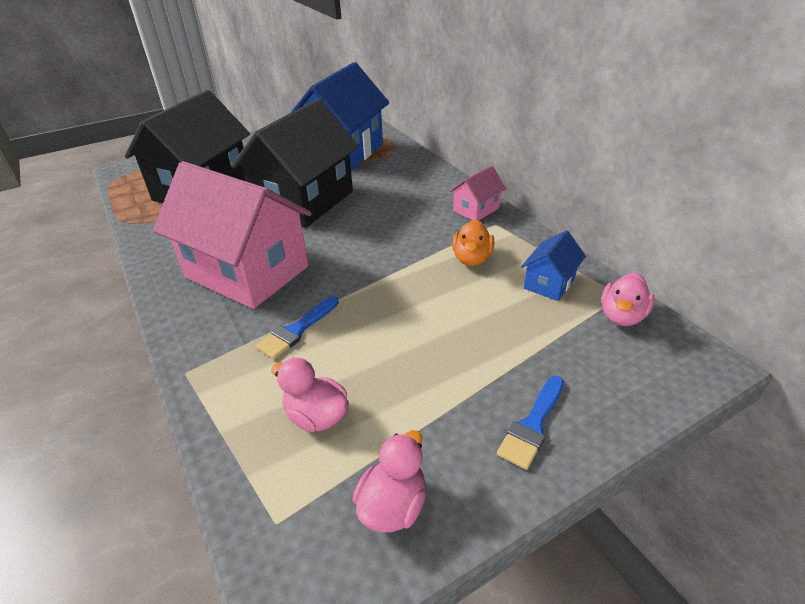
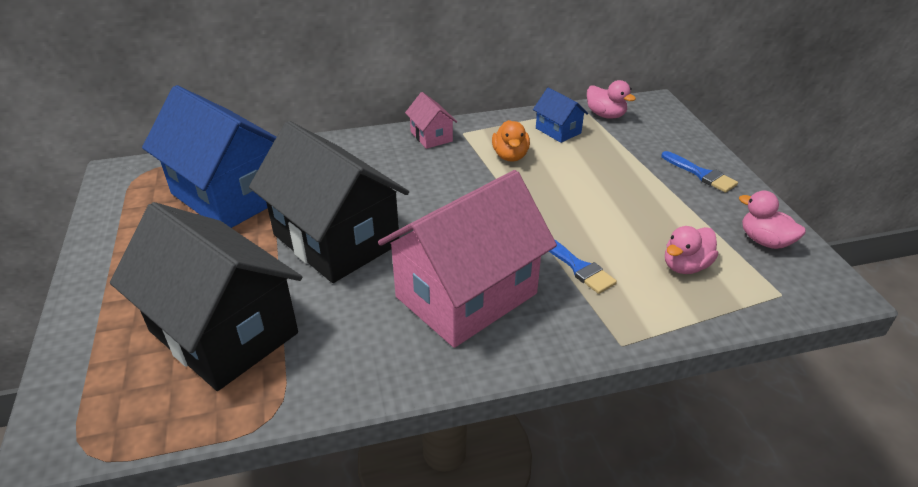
camera: 75 degrees left, 0 degrees up
orange duck [452,220,494,266] -> orange duck turned 60 degrees clockwise [492,120,530,162]

